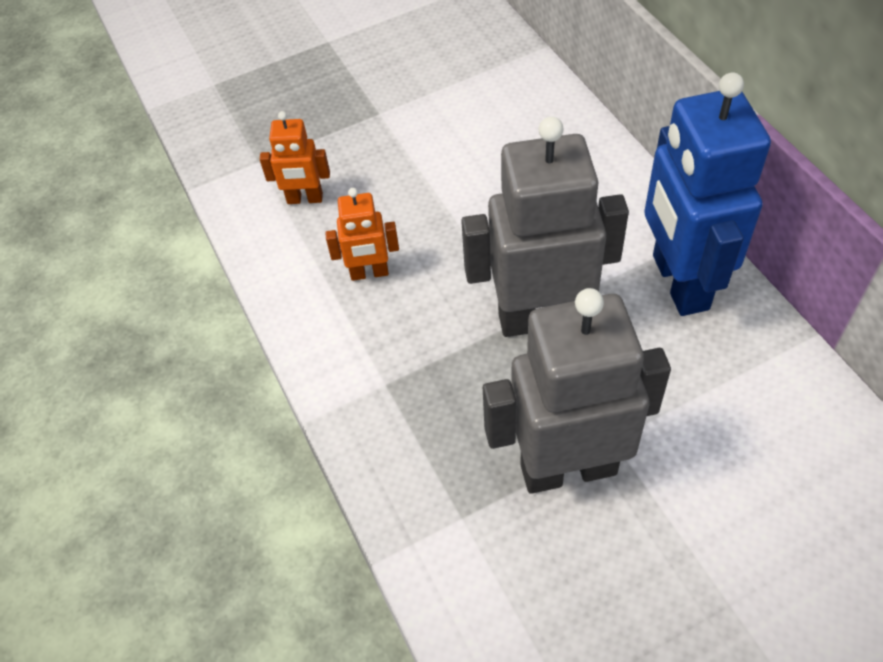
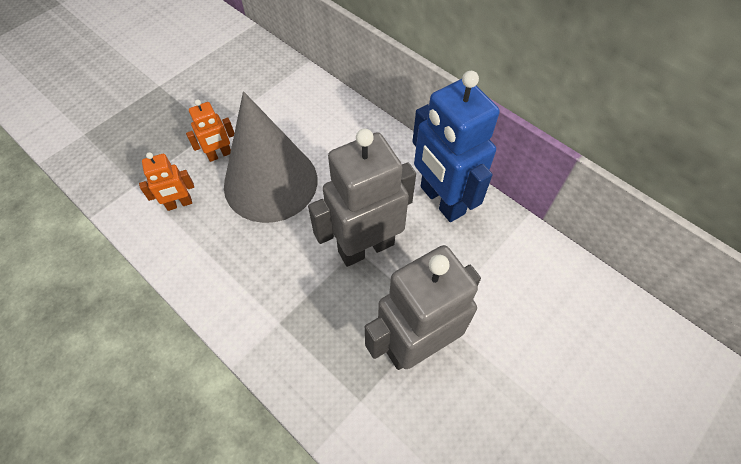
camera: 25 degrees left, 5 degrees up
orange robot [325,188,399,281] -> orange robot moved to [186,99,234,162]
none -> grey cone [224,91,317,223]

